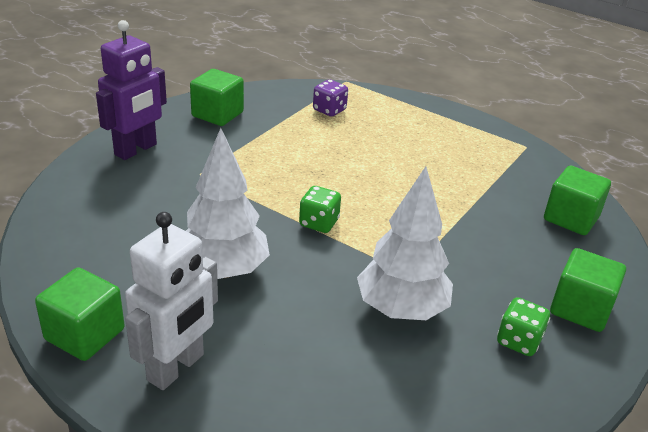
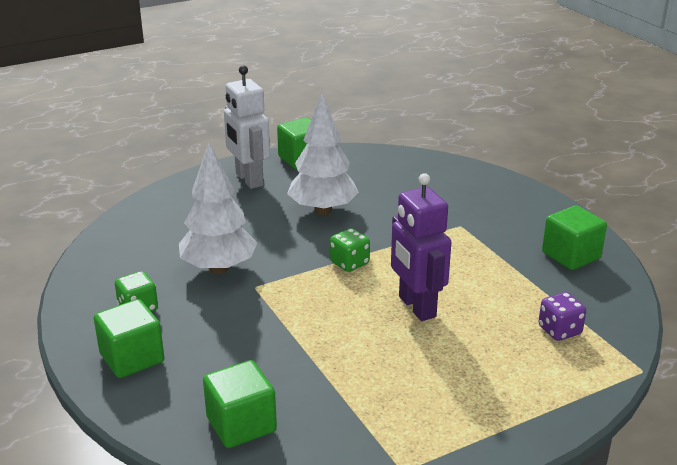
camera: 120 degrees right, 5 degrees down
purple robot [96,20,167,160] -> purple robot moved to [391,173,451,321]

